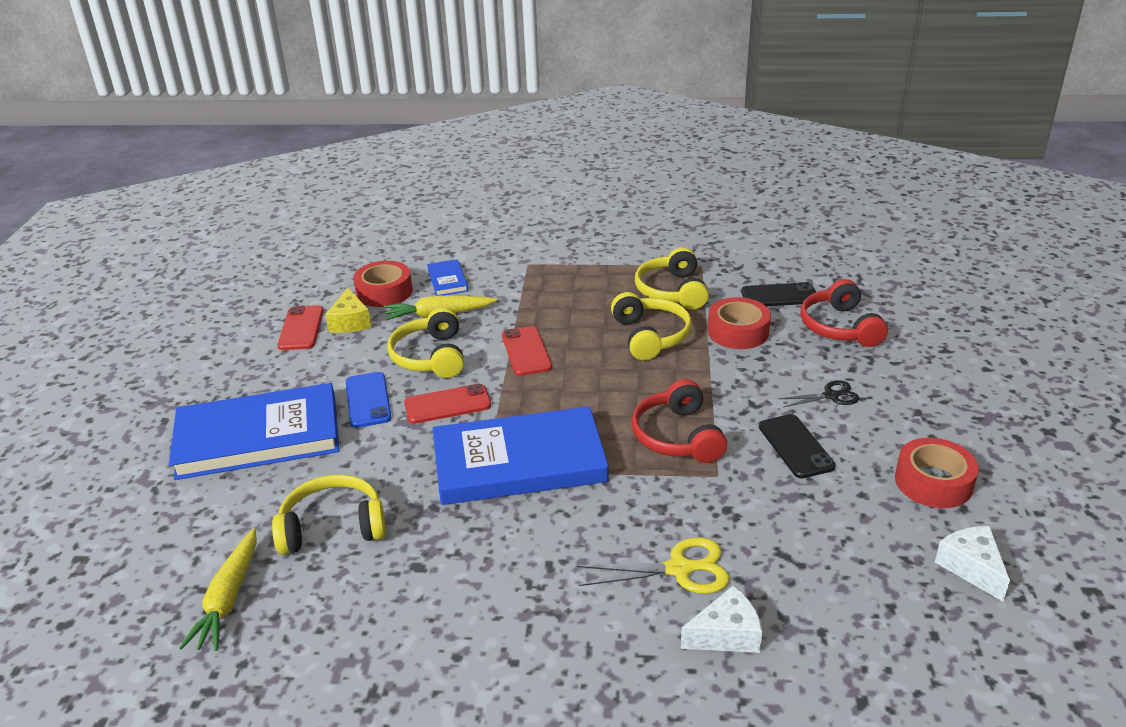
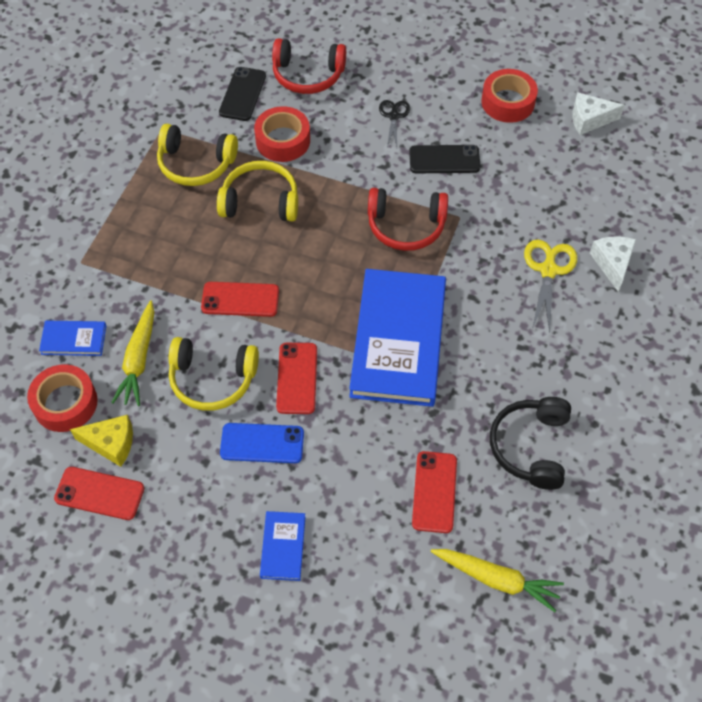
camera: 75 degrees left, 25 degrees up
blue book [169,383,339,480] -> blue book [260,511,306,581], size x0.43
yellow headphones [272,474,386,555] -> red phone [412,451,457,533]
none -> black headphones [490,397,571,490]

